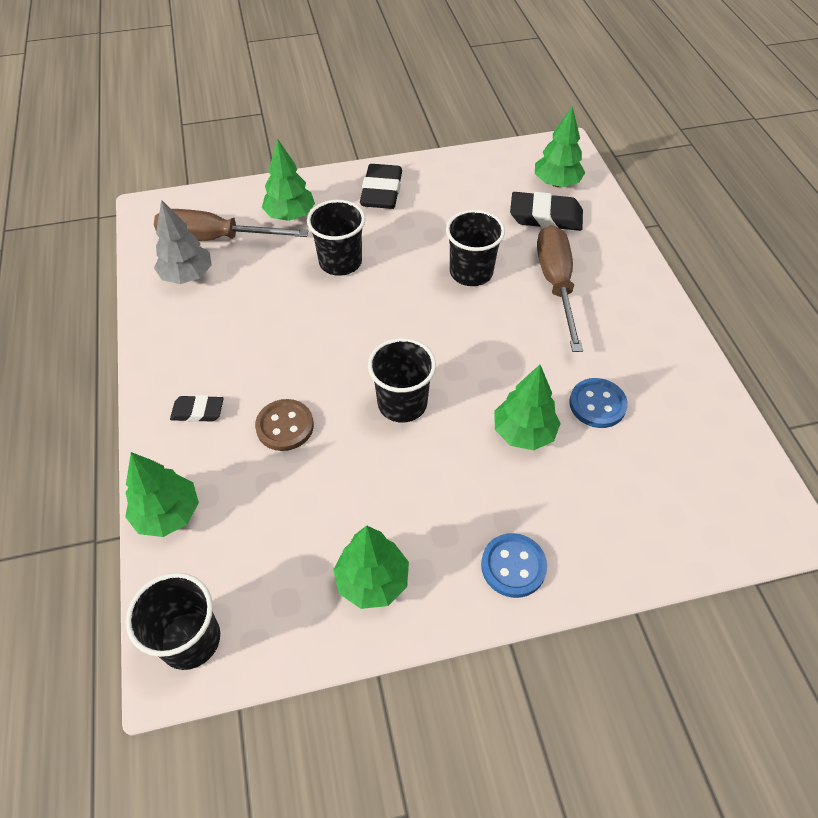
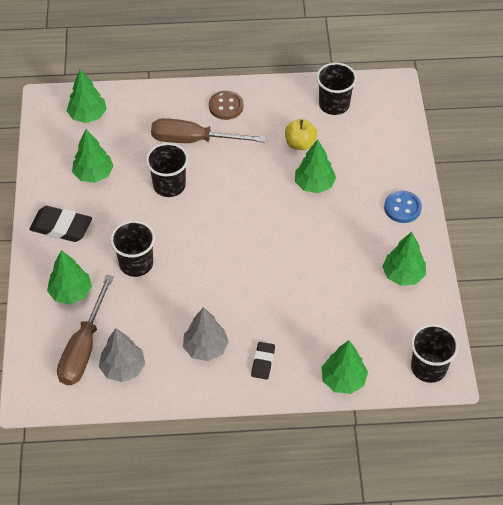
camera: 80 degrees left, 0 degrees up
brown button [255,399,314,451] -> brown button moved to [209,91,244,120]
black cup [368,338,436,423] -> black cup moved to [316,63,357,115]
black eraser [510,192,583,231] -> none
blue button [569,378,628,428] -> yellow apple [285,119,317,150]
none -> green tree [72,129,114,183]
none -> grey tree [183,307,229,361]

